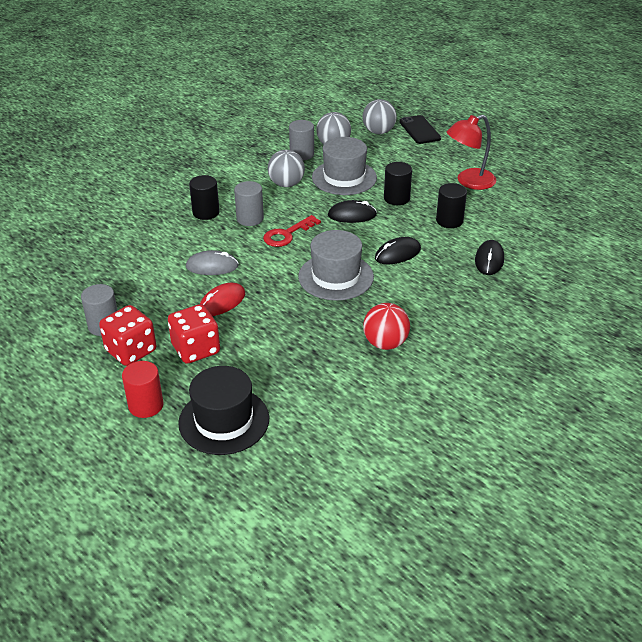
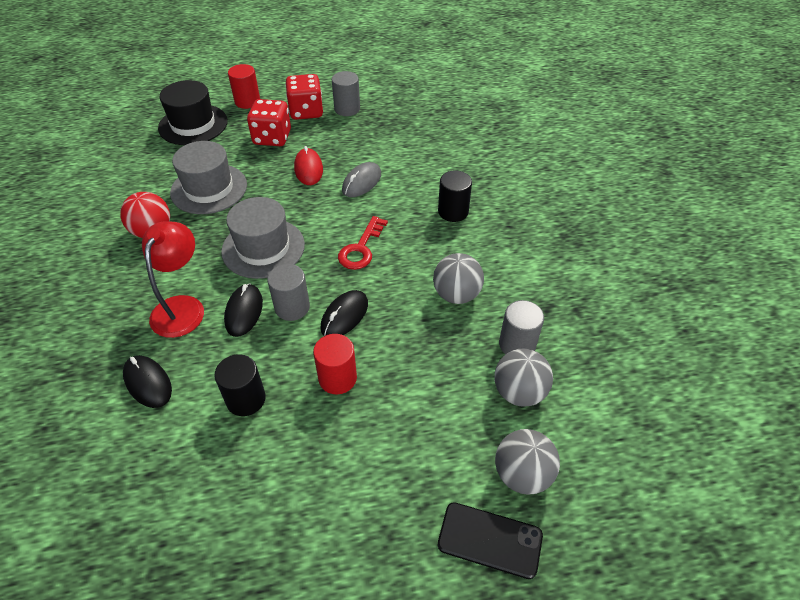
camera: 125 degrees right, 10 degrees up
grey cylinder [234,181,264,226] -> grey cylinder moved to [267,264,310,321]
red key [263,215,321,247] -> red key turned 150 degrees counterclockwise [338,216,388,270]
grey hat [312,137,377,195] -> grey hat moved to [170,141,247,214]
black cylinder [384,162,412,205] -> red cylinder [313,334,357,394]
red lamp [447,115,496,190] -> red lamp moved to [142,221,204,338]

